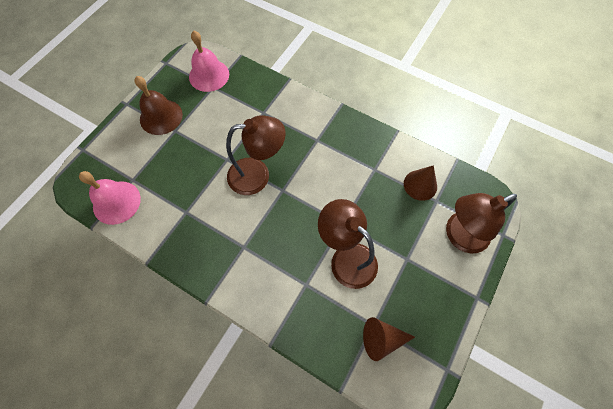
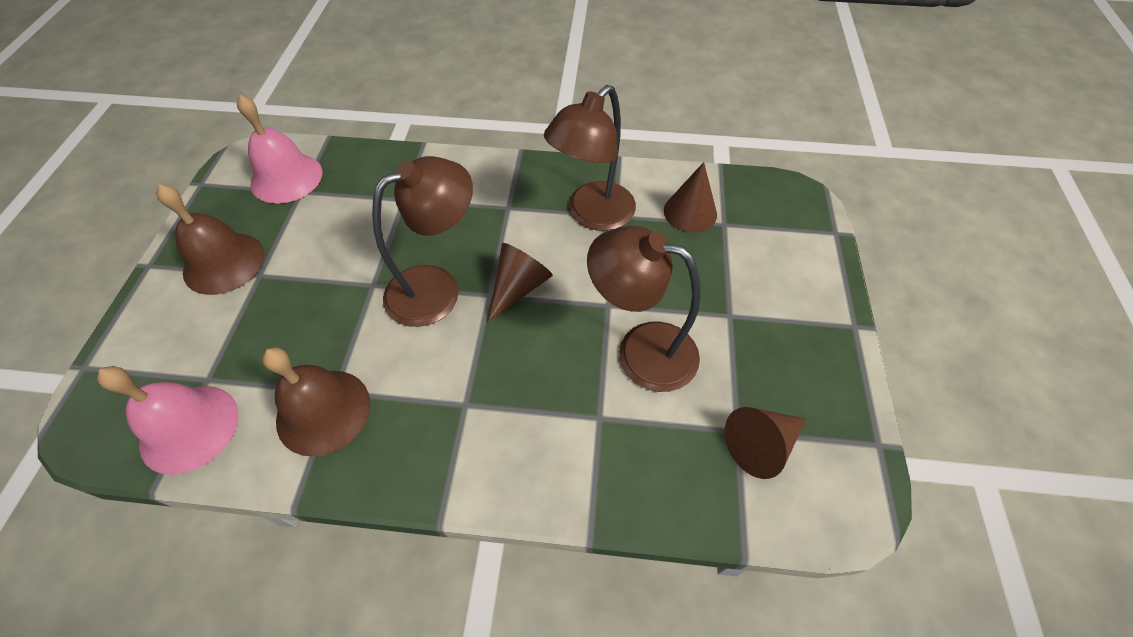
camera: 25 degrees left, 10 degrees down
brown lamp [446,193,517,253] -> brown lamp moved to [544,85,636,231]
none -> brown bell [262,347,370,457]
none -> brown cone [488,243,553,322]

